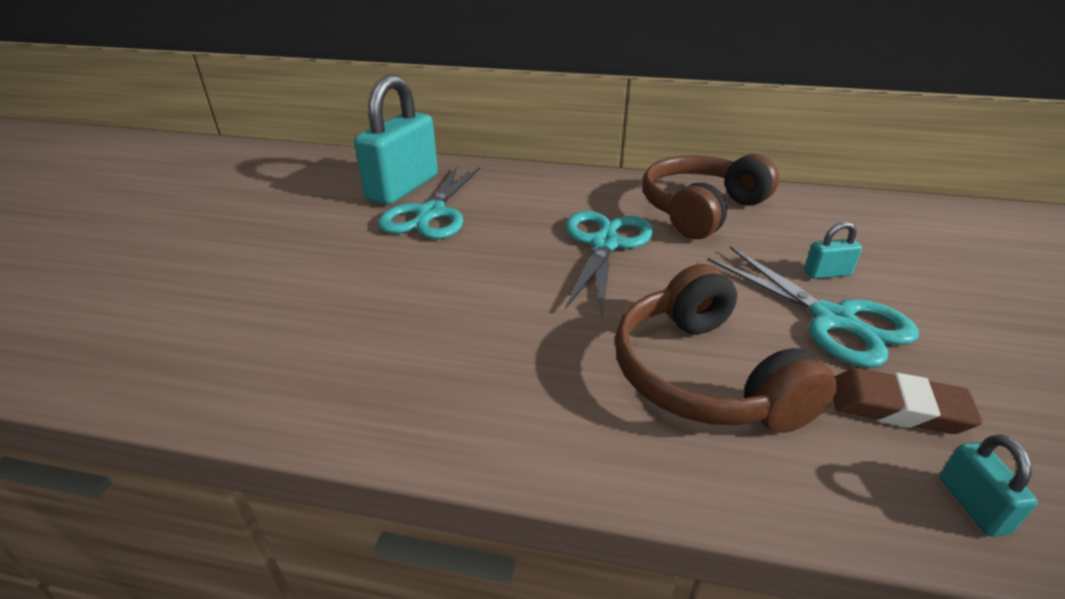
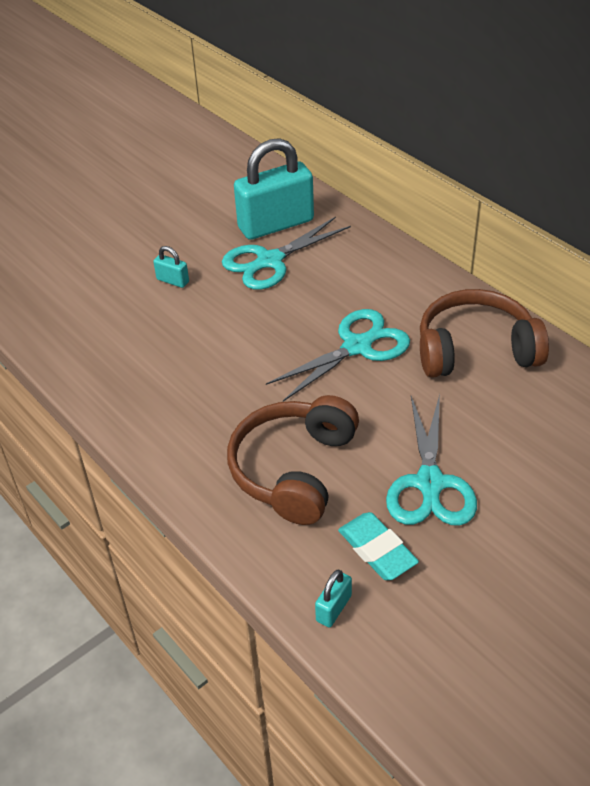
camera: 40 degrees right, 10 degrees up
turquoise padlock [804,221,862,279] -> turquoise padlock moved to [153,246,189,288]
brown eraser [833,368,983,434] -> turquoise eraser [338,512,419,580]

